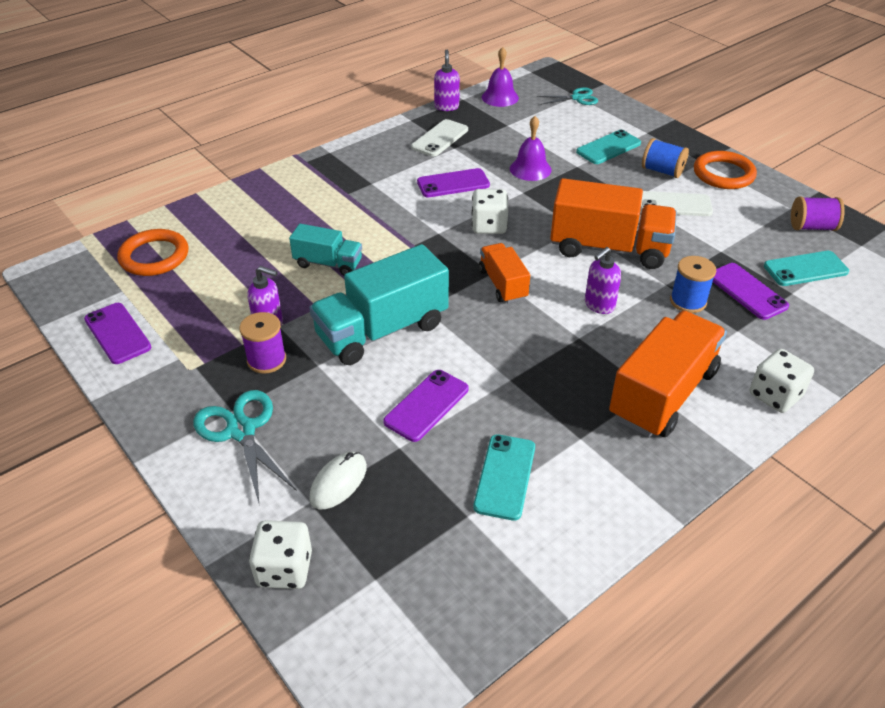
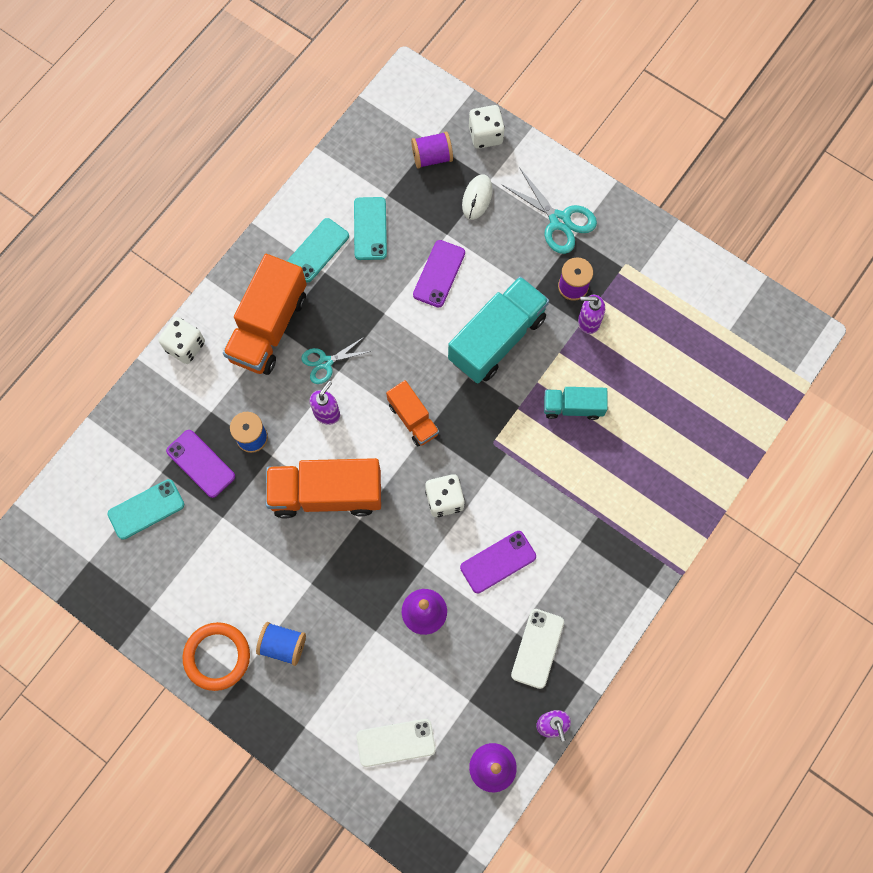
camera: 165 degrees right, 30 degrees up
purple phone [84,303,151,364] -> none
orange ring [117,229,188,276] -> none
turquoise scissors [537,87,598,105] -> turquoise scissors moved to [301,337,371,384]
turquoise phone [576,130,641,164] -> turquoise phone moved to [287,218,349,282]
white phone [640,191,713,216] -> white phone moved to [356,719,436,767]
purple spool [791,196,845,231] -> purple spool moved to [411,132,453,169]

